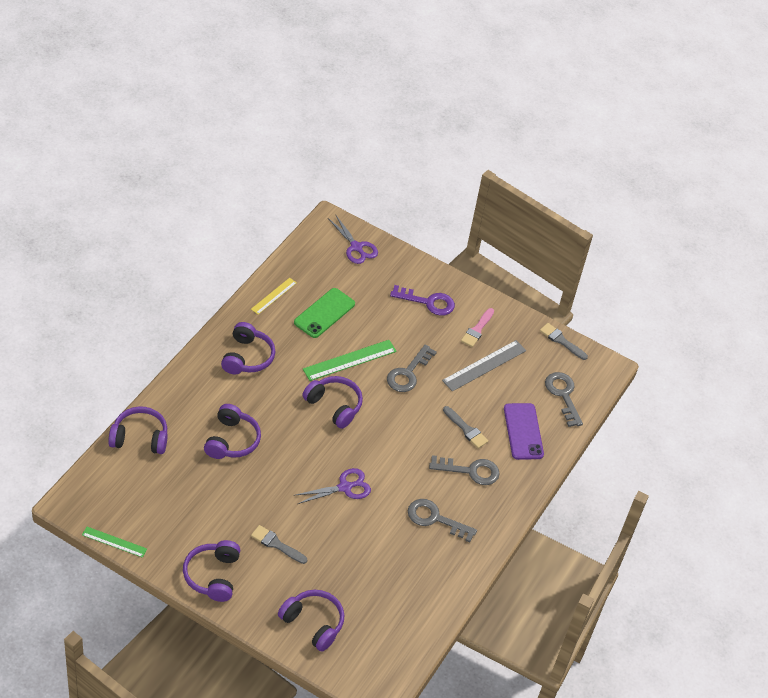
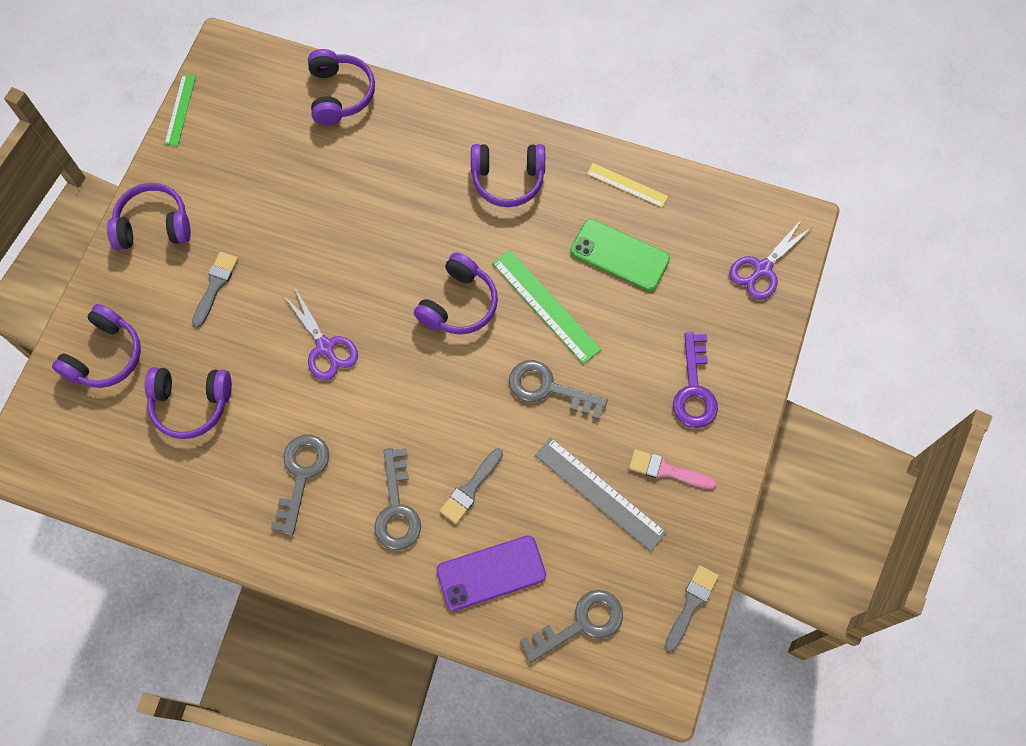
camera: 85 degrees right, 20 degrees up
purple headphones [204,404,261,459] -> purple headphones moved to [145,367,232,439]

